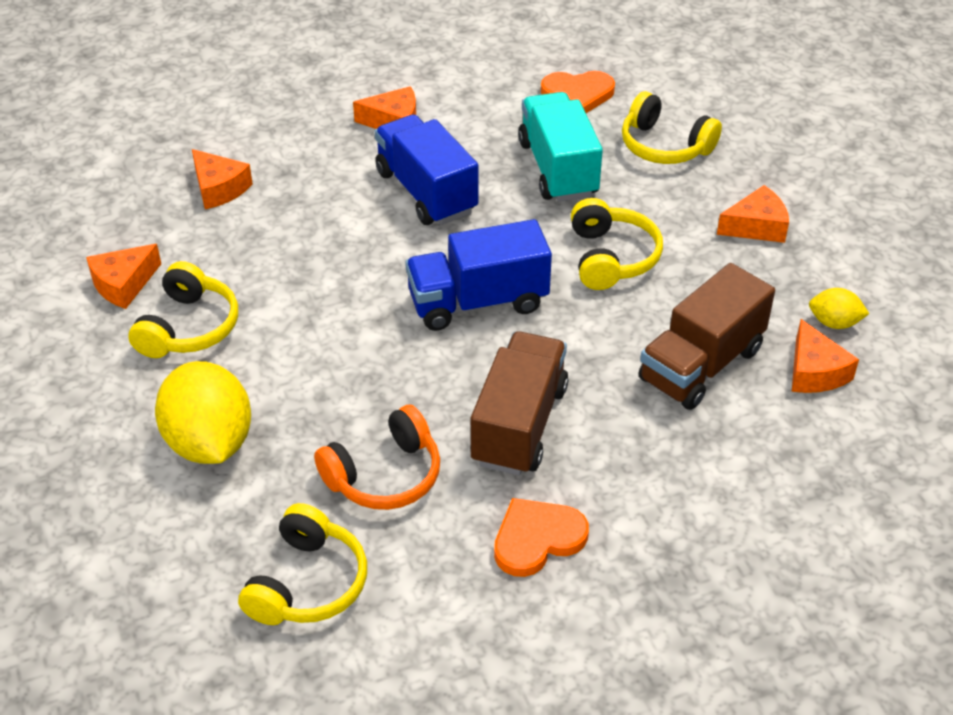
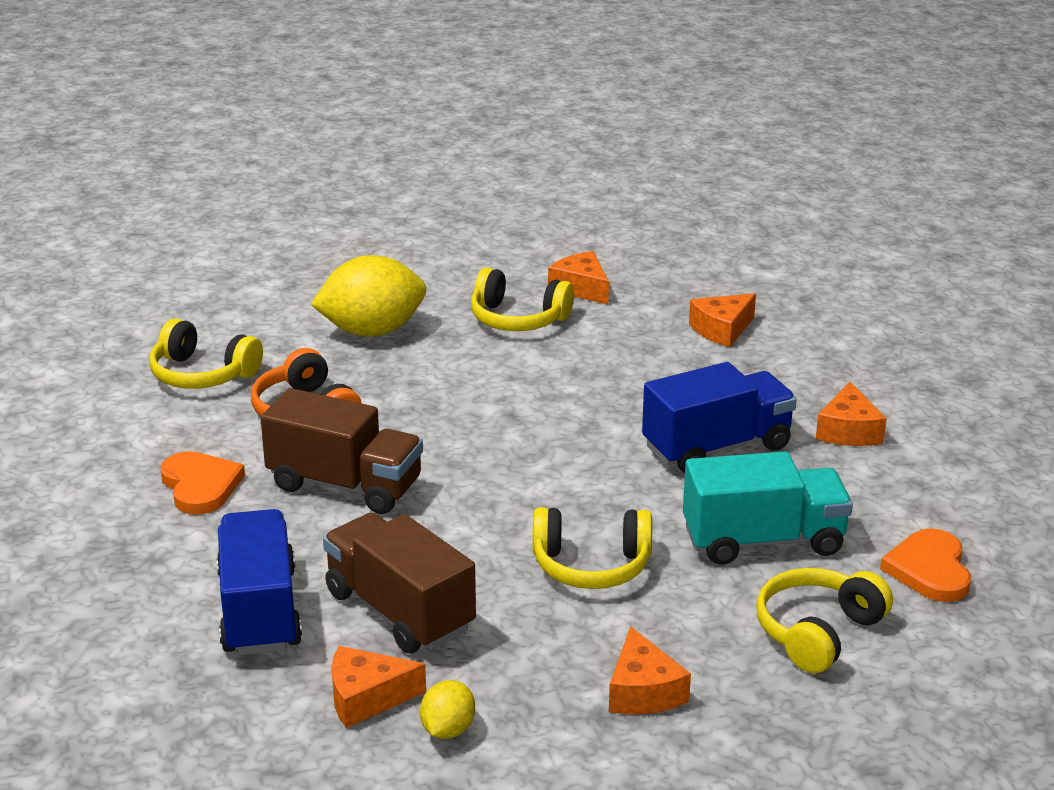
camera: 95 degrees right, 15 degrees down
blue truck [405,219,552,331] -> blue truck moved to [217,509,302,655]

